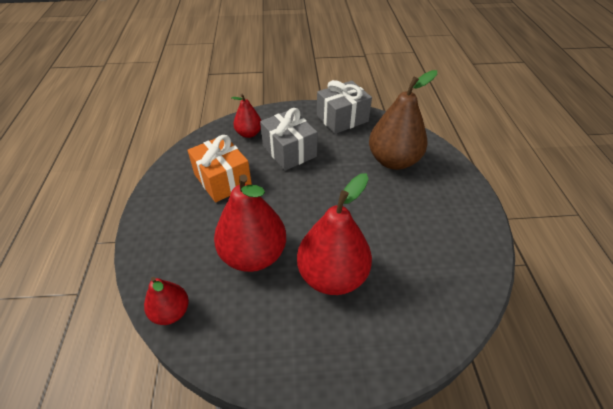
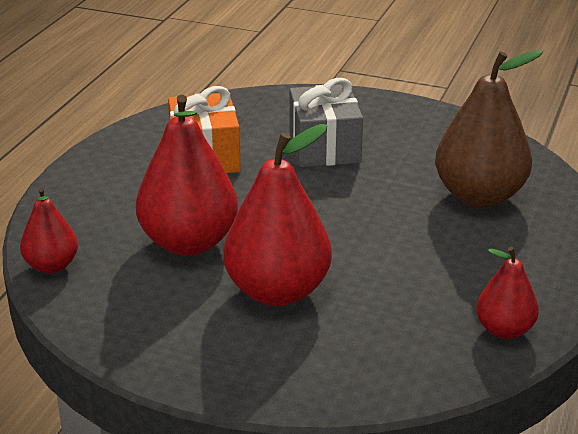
camera: 25 degrees right, 15 degrees down
red pear [231,94,261,138] -> red pear moved to [476,247,539,339]
grey gift [317,80,372,134] -> none

